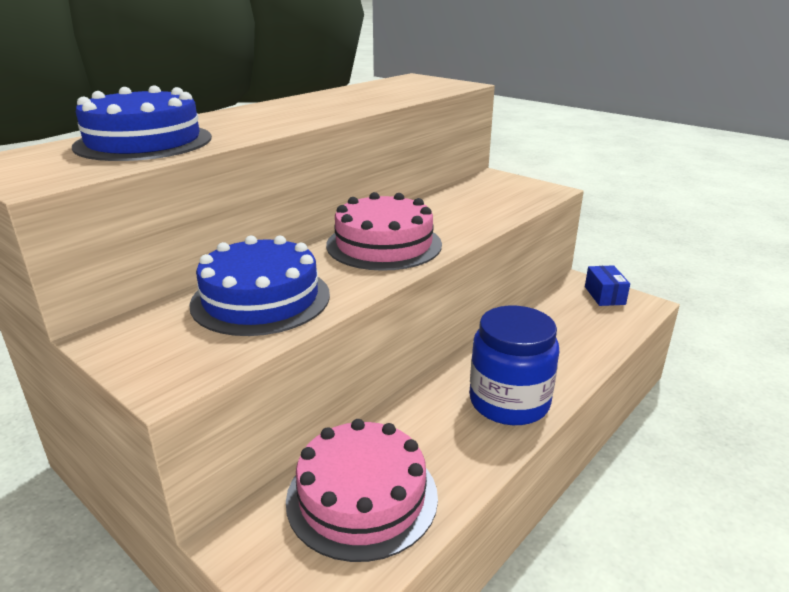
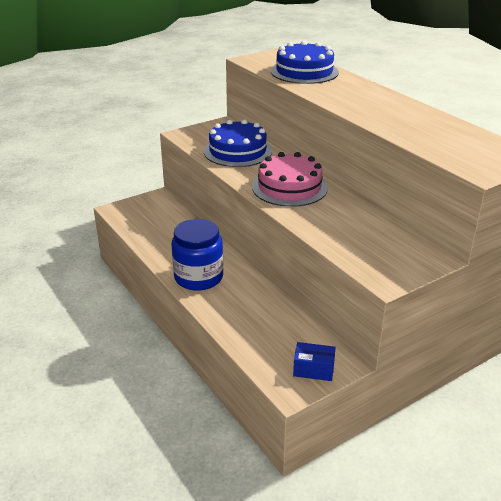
camera: 105 degrees right, 5 degrees up
pink cake [286,419,438,562] -> none

